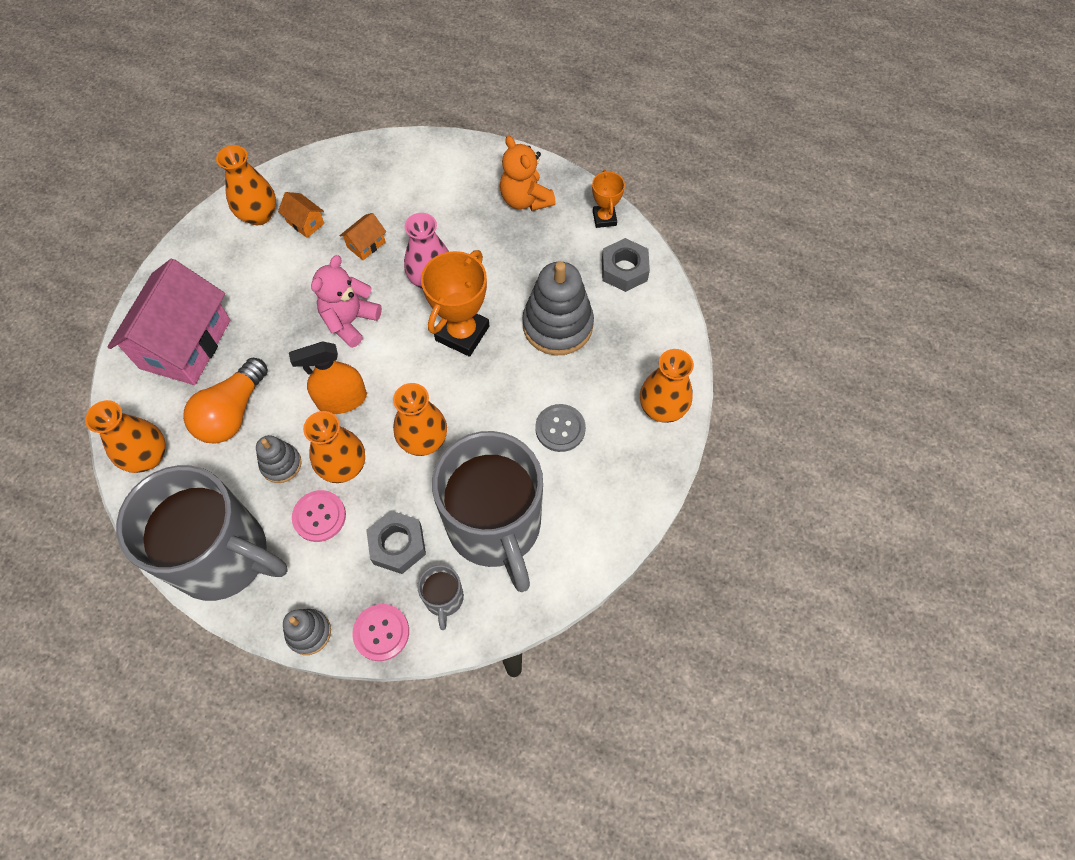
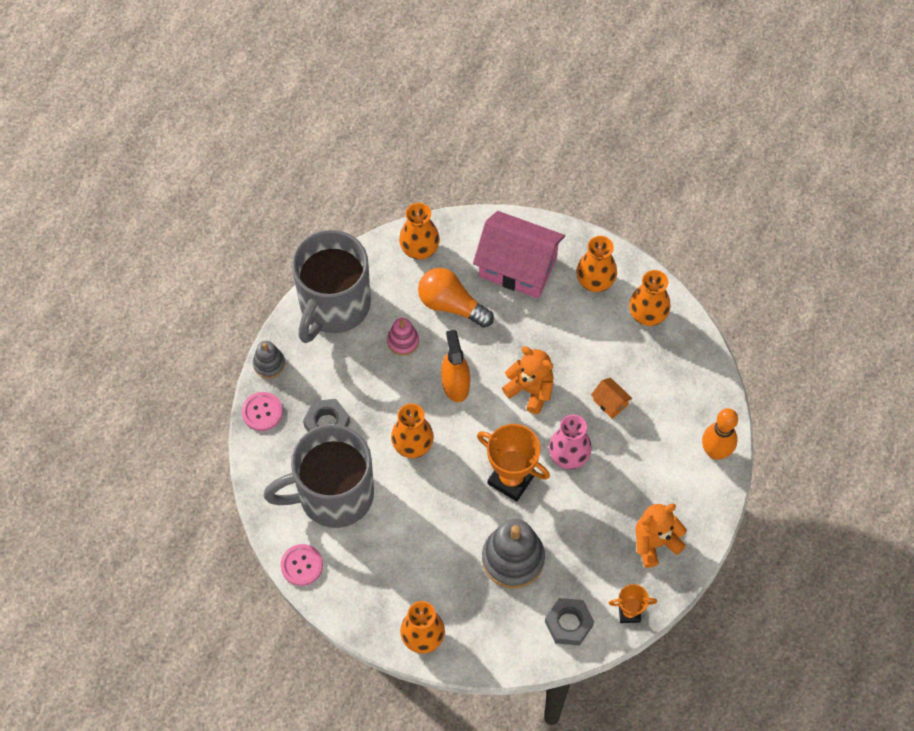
camera: 95 degrees right, 0 degrees up
grey stacking toy [256,435,302,483] -> pink stacking toy [387,318,419,356]
orange house [278,192,324,238] -> none
pink button [292,490,346,542] -> pink button moved to [280,544,323,586]
orange vase [303,411,365,483] -> orange vase moved to [576,236,617,292]
pink teddy bear [311,255,382,348] -> orange teddy bear [502,346,553,414]
grey mug [417,565,464,630] -> none
grey button [535,404,586,452] -> none
none -> orange bowling pin [702,408,738,460]

